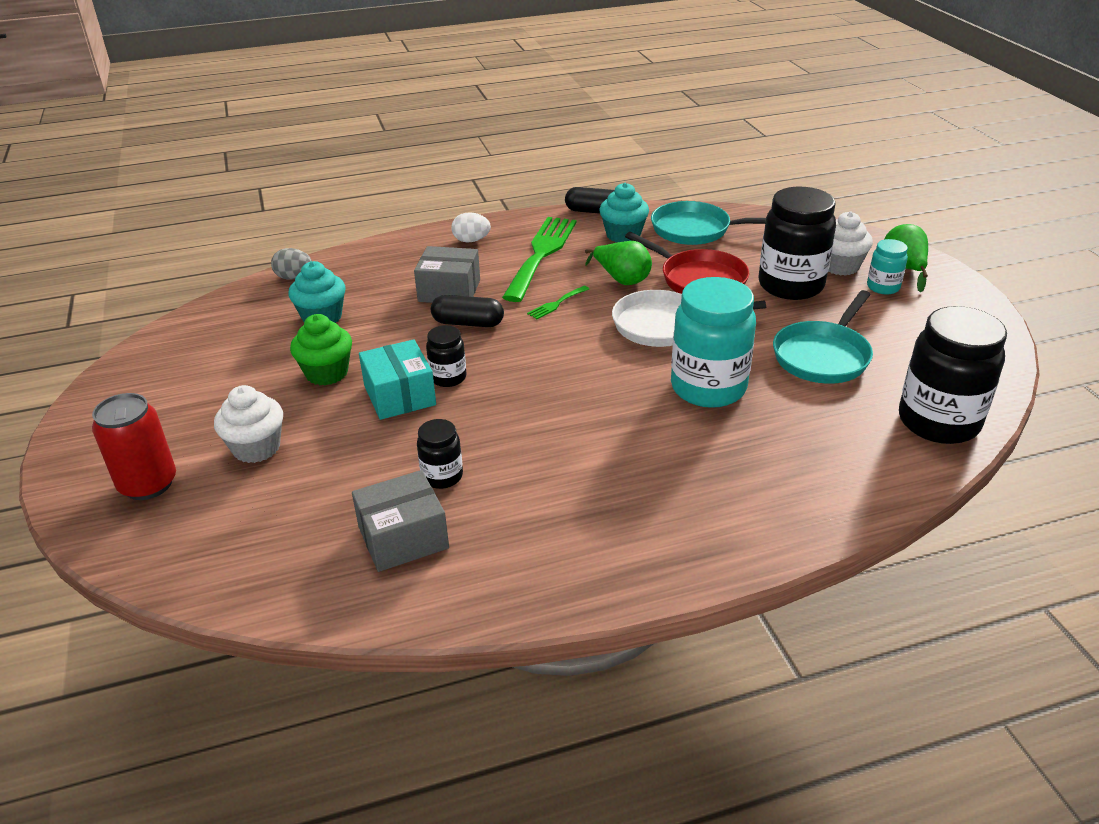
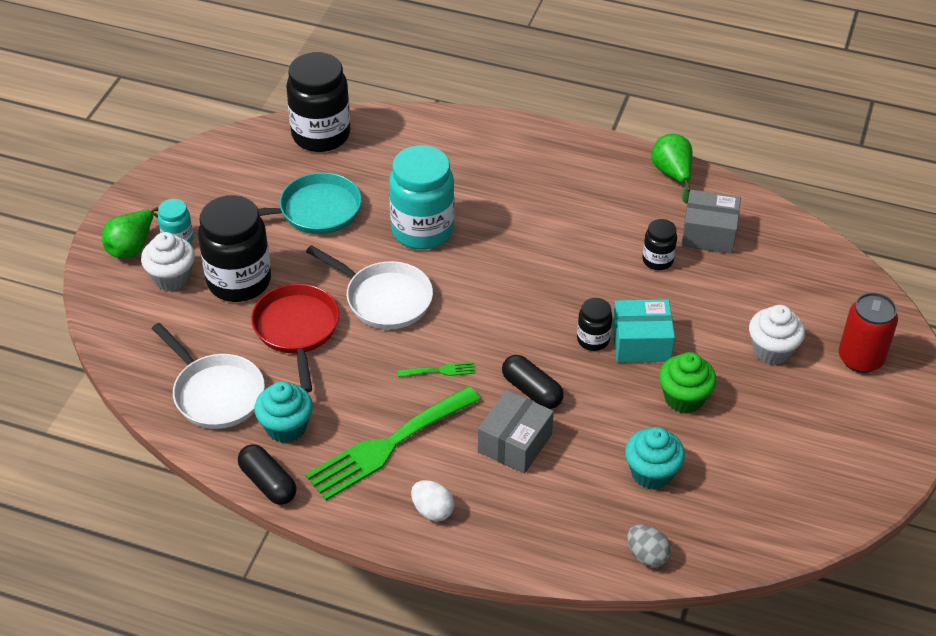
camera: 145 degrees left, 10 degrees up
turquoise box [359,339,436,420] -> turquoise box turned 75 degrees clockwise [612,299,675,363]
grey box [414,246,480,303] -> grey box turned 75 degrees clockwise [478,390,554,474]
green pear [585,241,652,285] -> green pear moved to [652,134,693,203]
turquoise pan [651,201,766,245] -> white pan [152,323,265,429]

